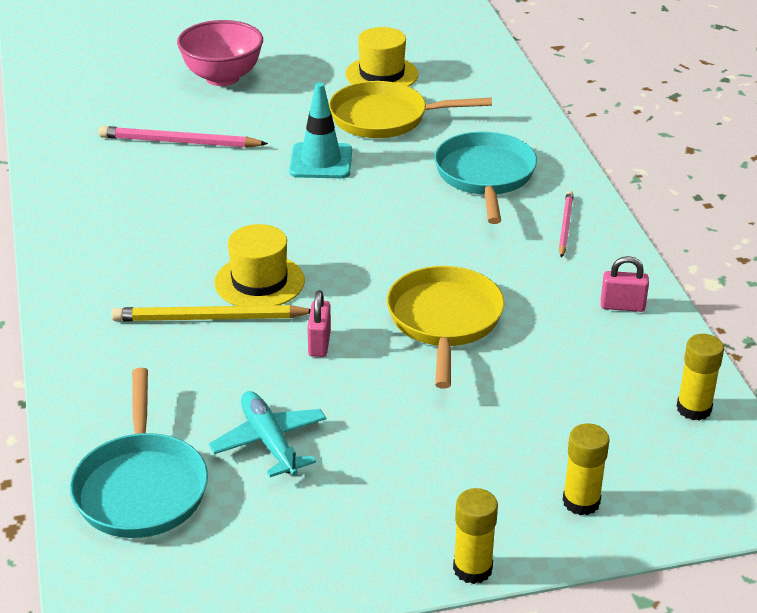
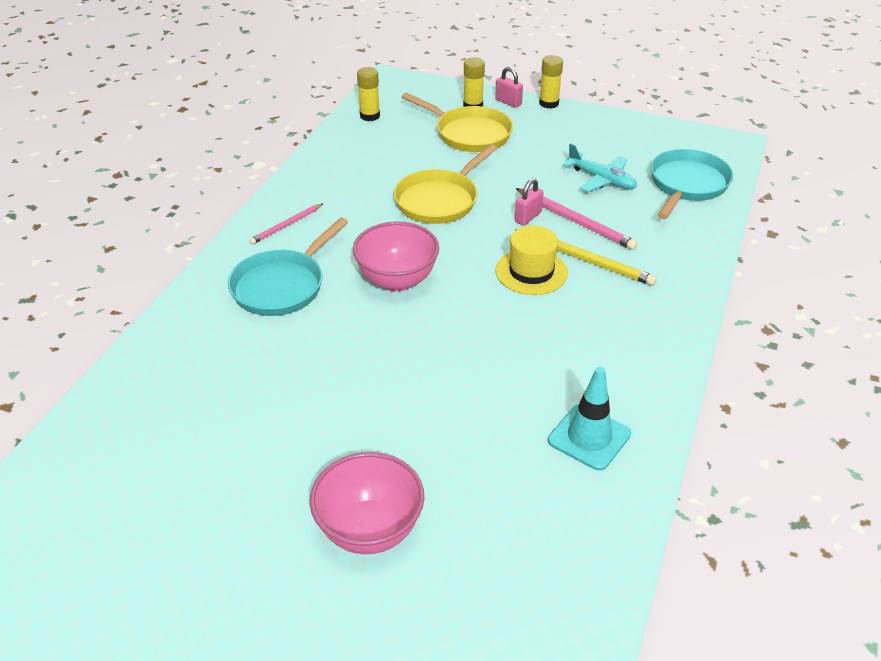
camera: 145 degrees left, 5 degrees up
pink pencil [99,126,268,148] -> pink pencil moved to [516,188,638,250]
turquoise plane [209,391,327,477] -> turquoise plane turned 60 degrees counterclockwise [563,143,637,192]
turquoise traffic cone [289,82,352,178] -> turquoise traffic cone moved to [548,367,631,471]
yellow pan [329,81,492,138] -> yellow pan moved to [402,93,513,152]
yellow hat [345,27,418,87] -> none
pink padlock [601,256,649,312] -> pink padlock moved to [495,67,523,108]
none -> pink bowl [353,222,439,292]

